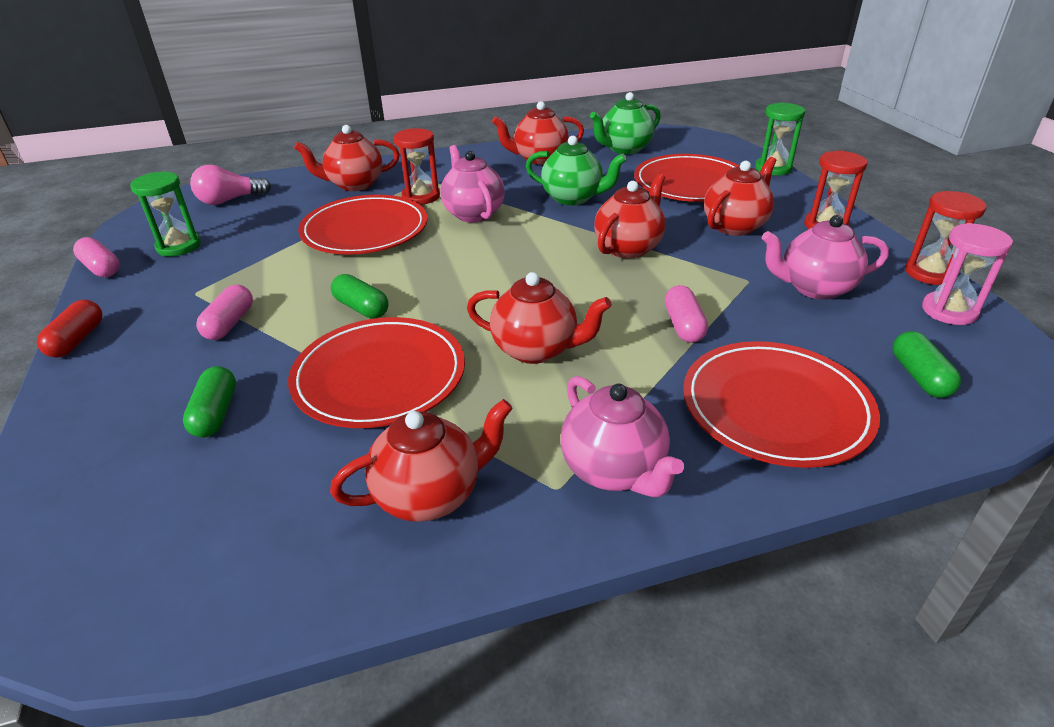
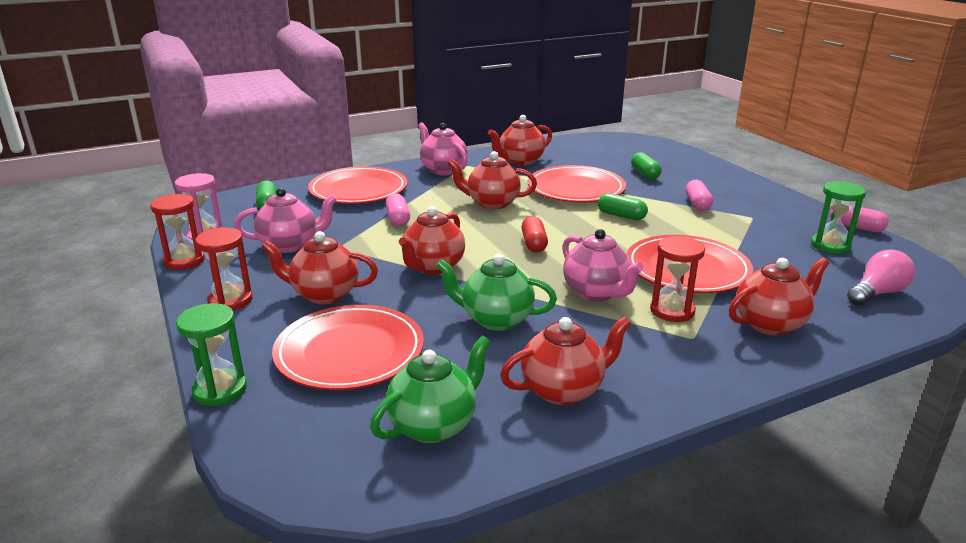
camera: 170 degrees right, 10 degrees down
red capsule [37,300,103,358] -> red capsule moved to [522,216,548,253]
red teapot [704,157,776,236] -> red teapot turned 60 degrees clockwise [261,231,378,304]

